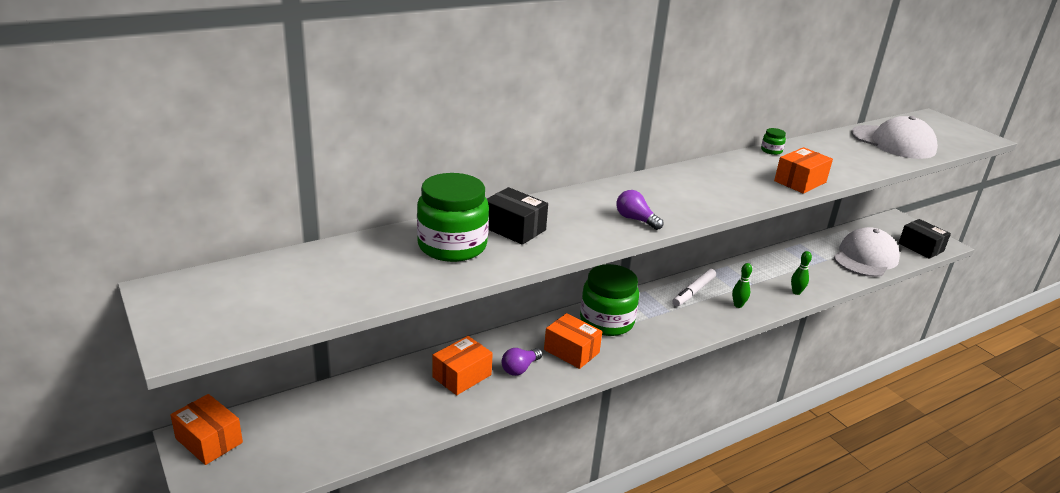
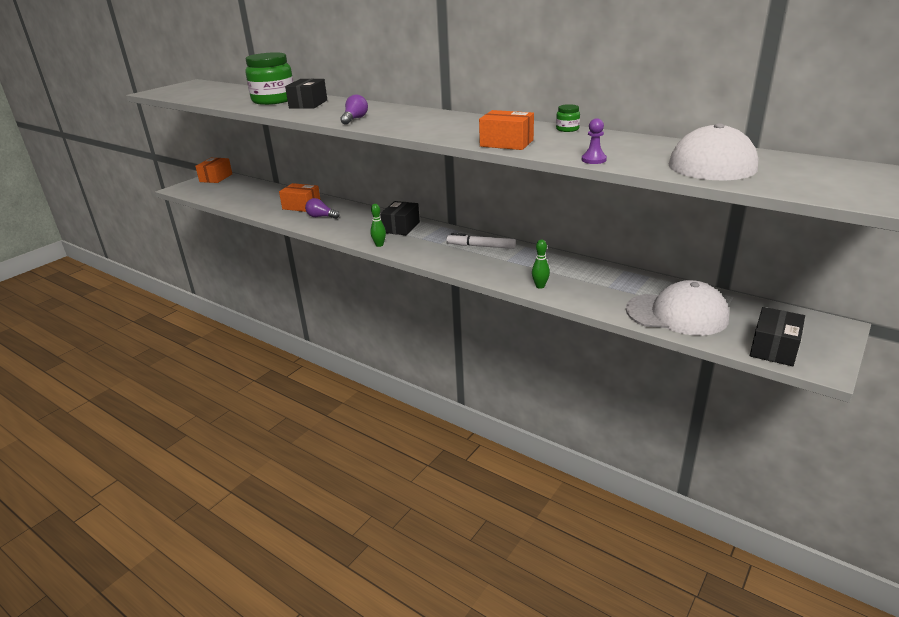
camera: 70 degrees right, 0 degrees up
orange box [544,313,602,369] -> none
green jar [580,264,639,336] -> black box [380,201,420,235]
green bowling pin [732,263,752,308] -> green bowling pin moved to [370,204,386,247]
none -> purple pawn [582,118,607,164]

